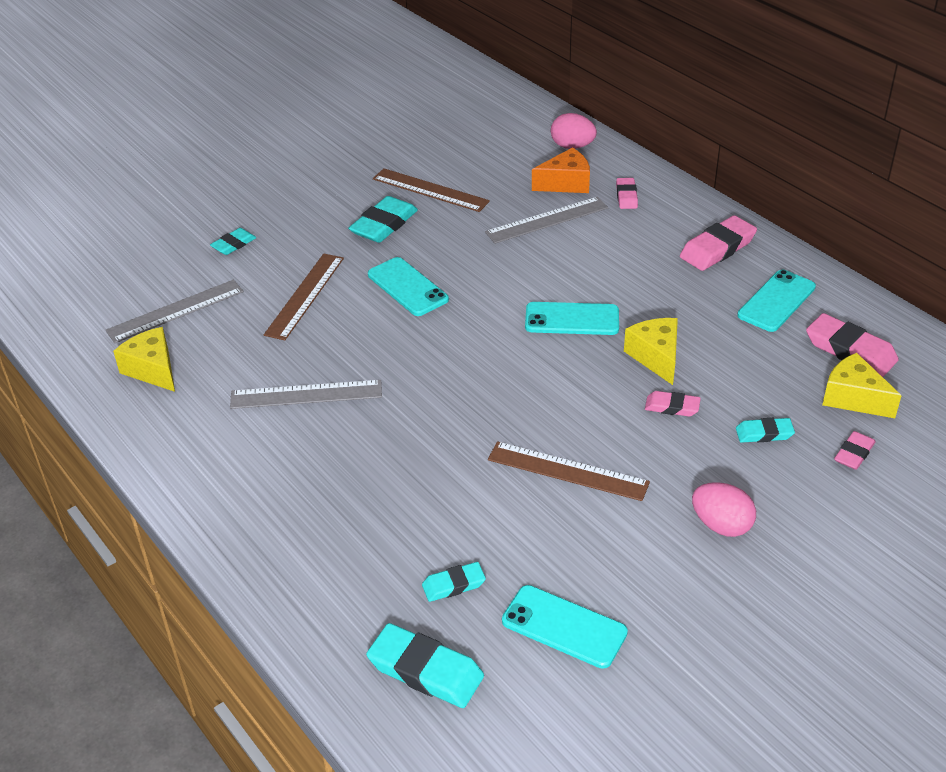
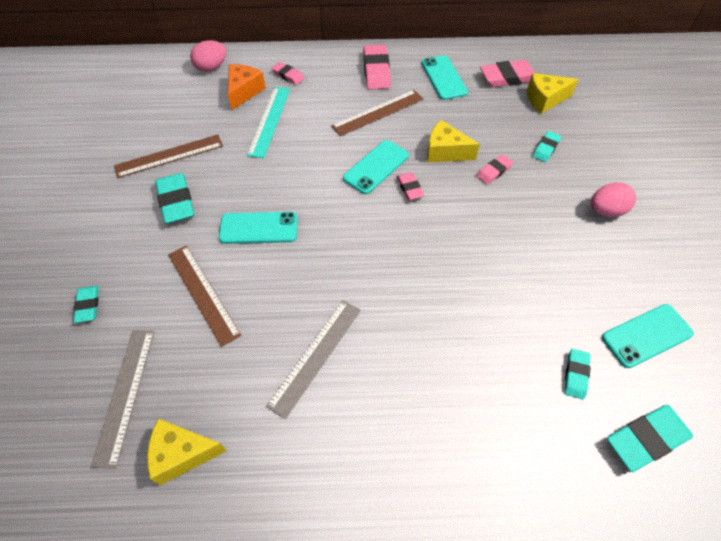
camera: 55 degrees left, 15 degrees up
grey ruler [485,197,608,244] -> turquoise ruler [247,87,290,158]
brown ruler [488,441,650,501] -> brown ruler moved to [331,90,423,136]
pink eraser [834,431,876,470] -> pink eraser moved to [397,172,424,200]

